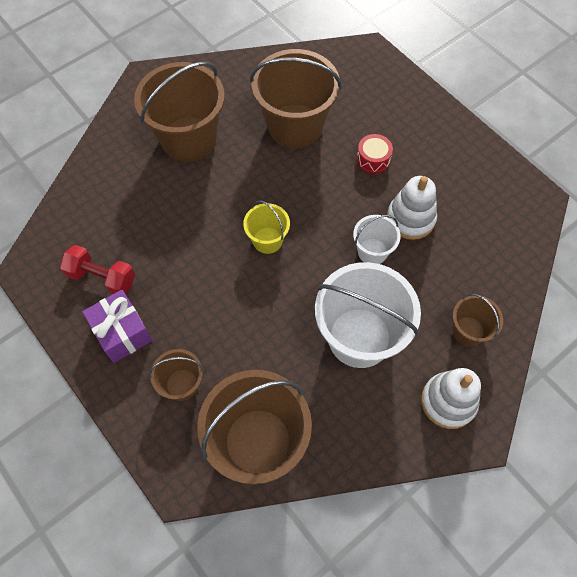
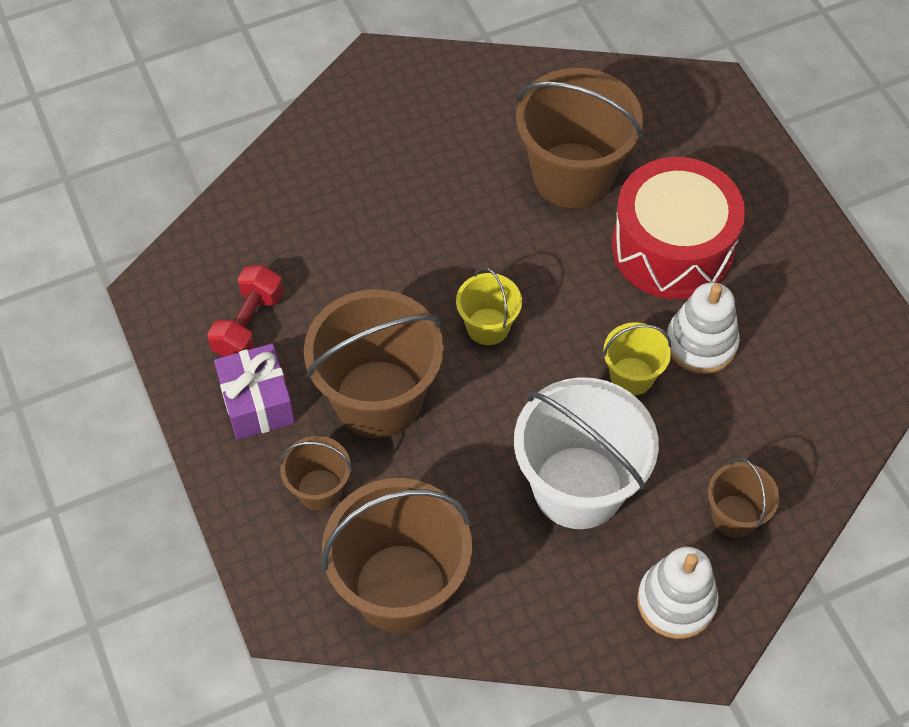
camera: 15 degrees right, 5 degrees down
red dumbbell [60,245,135,294] -> red dumbbell turned 75 degrees clockwise [207,265,283,357]
brown bucket [134,62,225,162] -> brown bucket moved to [304,289,444,438]
white bucket [353,215,401,264] -> yellow bucket [603,322,671,395]
red drum [356,134,393,174] -> red drum [612,157,745,299], size x2.43

